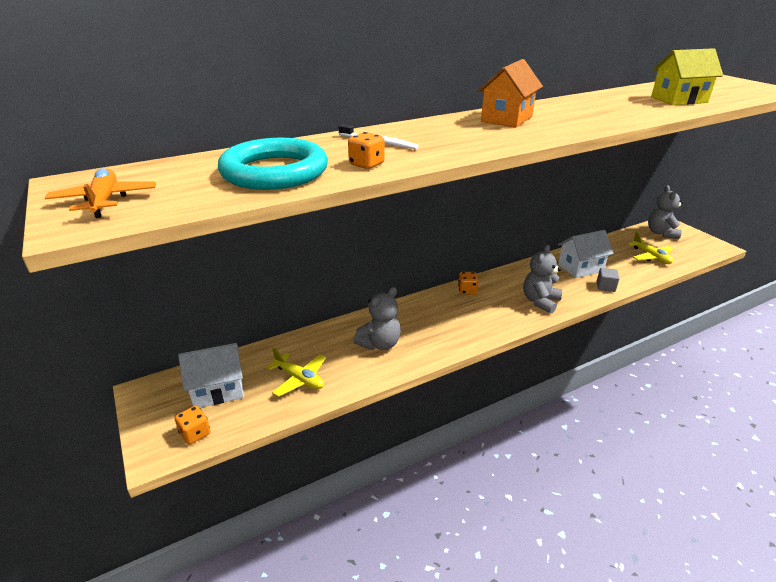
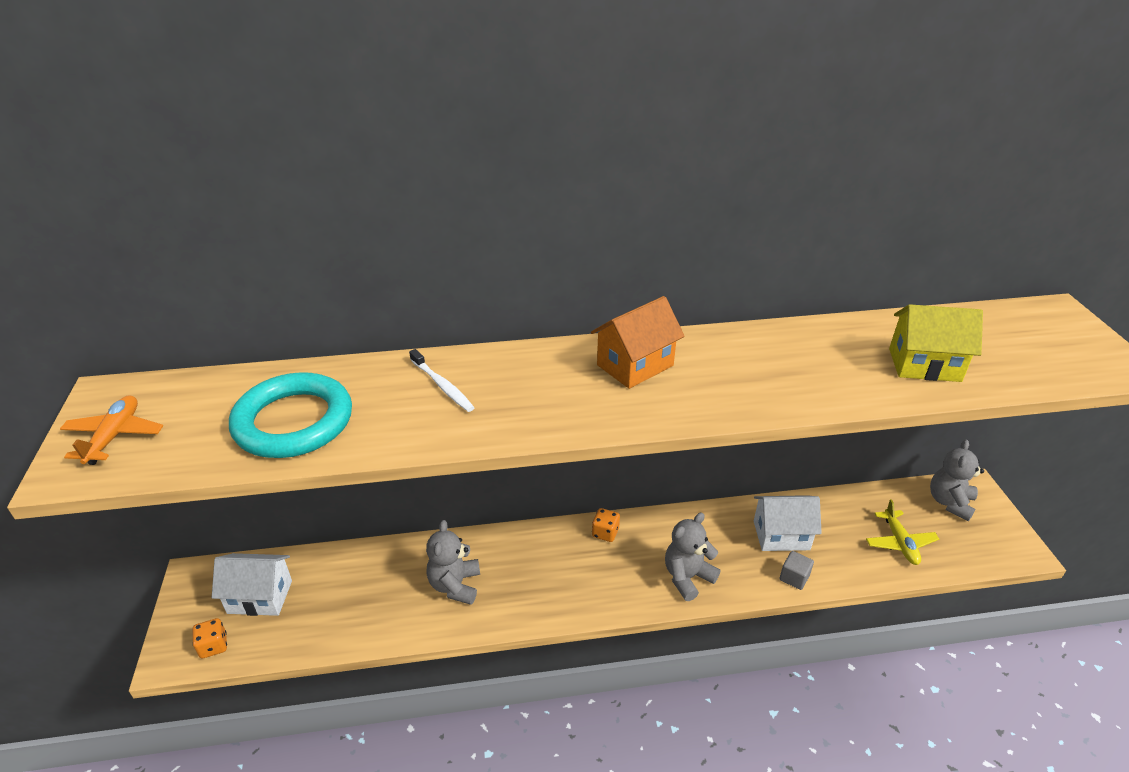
camera: 20 degrees right, 5 degrees up
yellow plane [267,348,326,397] -> none
orange dice [348,132,385,169] -> none
grey teddy bear [353,287,401,350] -> grey teddy bear turned 120 degrees clockwise [426,520,480,605]

